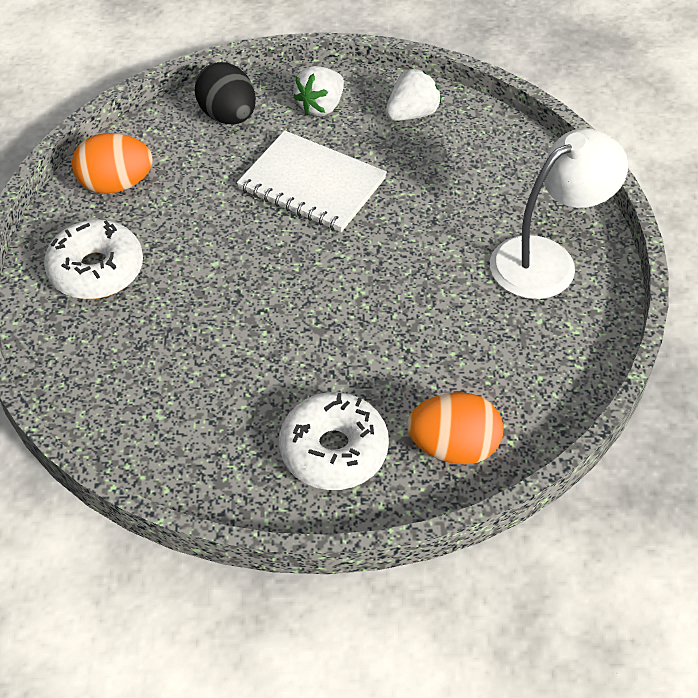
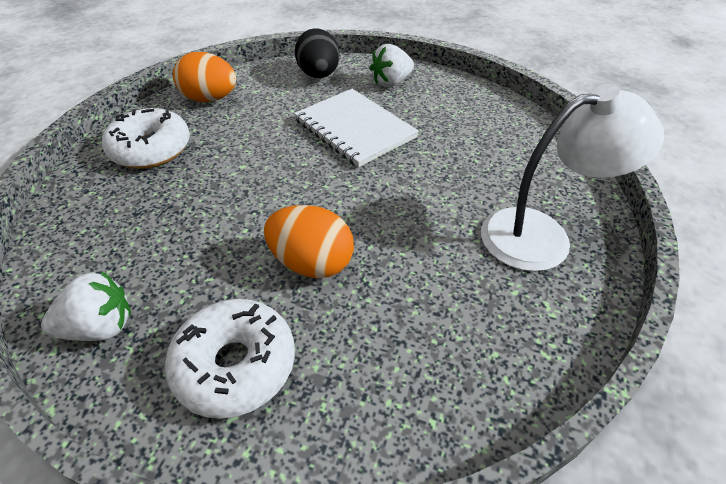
camera: 20 degrees right, 5 degrees down
white strawberry [386,68,441,121] -> white strawberry moved to [41,271,131,341]
orange egg [407,392,503,464] -> orange egg moved to [264,205,354,278]

